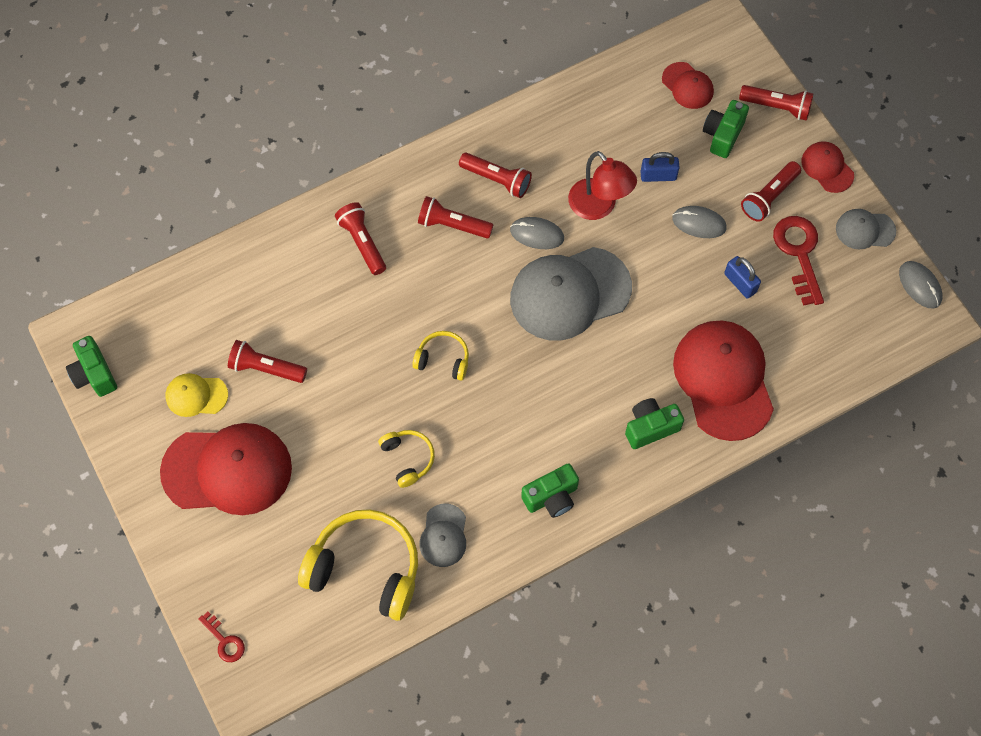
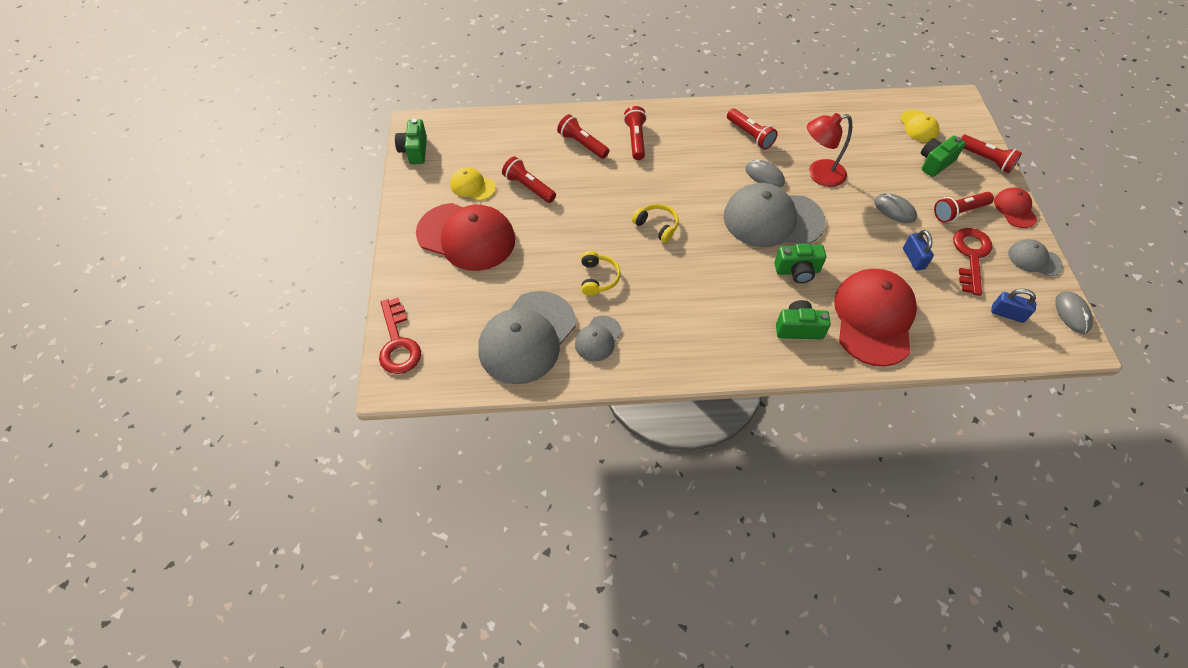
camera: 25 degrees right, 10 degrees down
red key [198,612,245,662] -> red key [379,298,421,374], size x1.85
yellow headphones [298,509,418,621] -> grey cap [478,291,576,384]
red flashlight [418,196,493,238] -> red flashlight moved to [557,114,609,159]
green camera [521,463,579,518] -> green camera moved to [774,243,826,283]
red lamp [568,151,637,220] -> red lamp turned 90 degrees clockwise [807,113,852,187]
blue padlock [640,152,680,182] -> blue padlock moved to [991,289,1036,323]
red cap [662,62,714,109] -> yellow cap [900,110,939,142]

